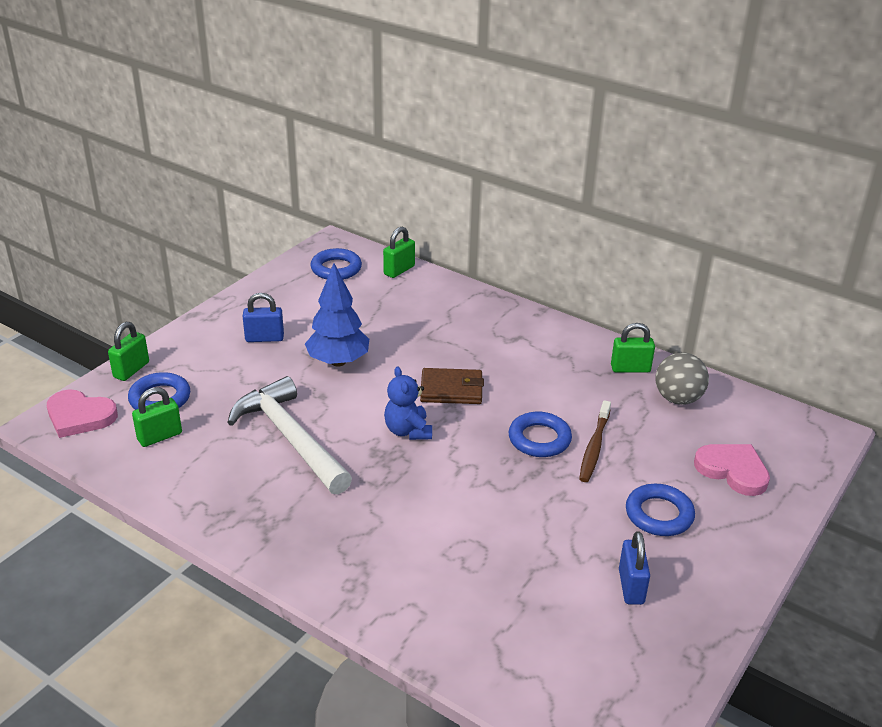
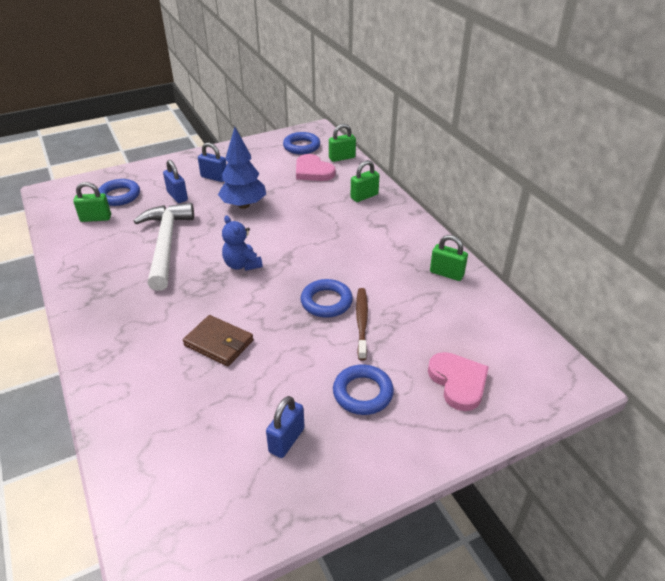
camera: 30 degrees right, 5 degrees up
pink heart [47,389,118,438] -> pink heart moved to [296,154,336,181]
green padlock [108,322,149,381] -> green padlock moved to [351,160,379,202]
blue teddy bear [384,366,432,440] -> blue teddy bear turned 45 degrees counterclockwise [222,215,263,271]
brown wallet [420,368,484,404] -> brown wallet moved to [183,315,254,366]
brown toothbrush [579,400,611,482] -> brown toothbrush turned 135 degrees clockwise [356,288,368,360]
grey ball [655,352,709,405] -> none
none -> blue padlock [163,160,188,203]

